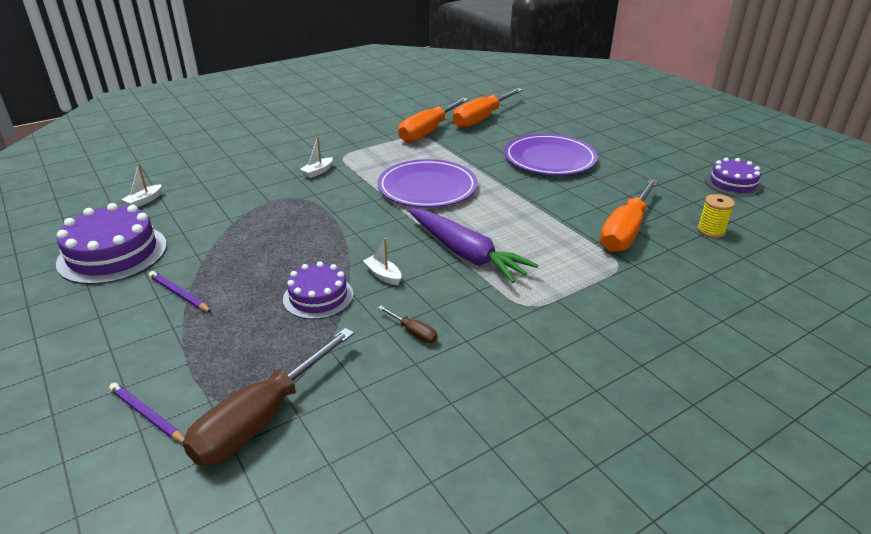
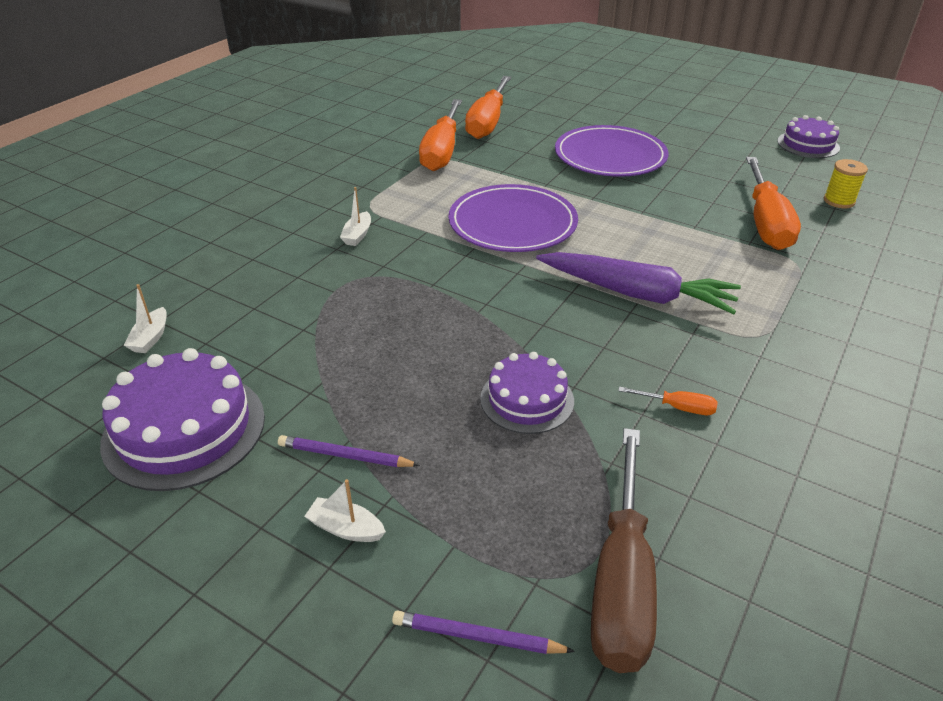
camera: 25 degrees left, 5 degrees up
white boat [363,238,401,285] -> white boat moved to [304,479,386,542]
brown screwdriver [378,306,438,344] -> orange screwdriver [618,386,718,415]

